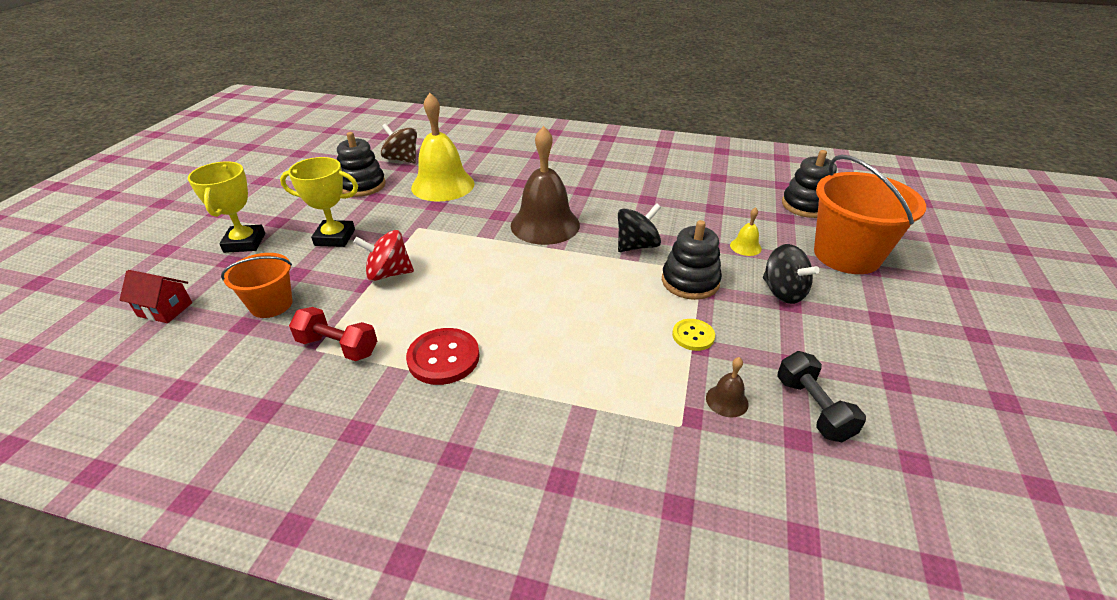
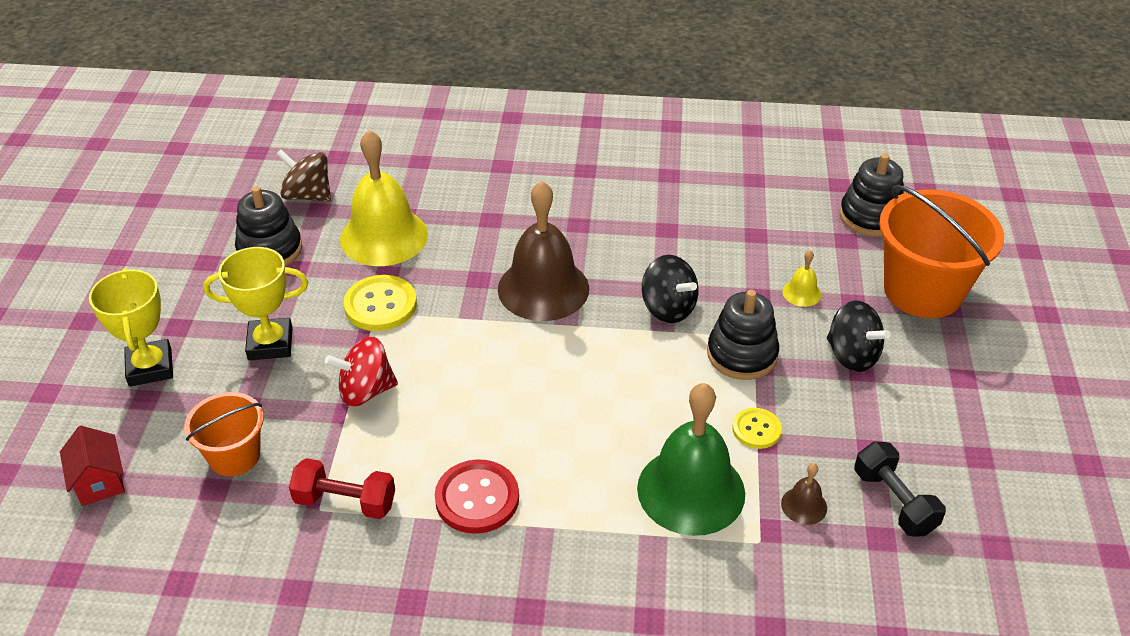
camera: 10 degrees left, 5 degrees up
red house [119,270,192,323] -> red house turned 60 degrees clockwise [60,426,125,506]
black spinning top [618,203,661,252] -> black spinning top turned 90 degrees clockwise [642,255,699,323]
none -> yellow button [344,275,417,331]
none -> green bell [637,383,745,536]

